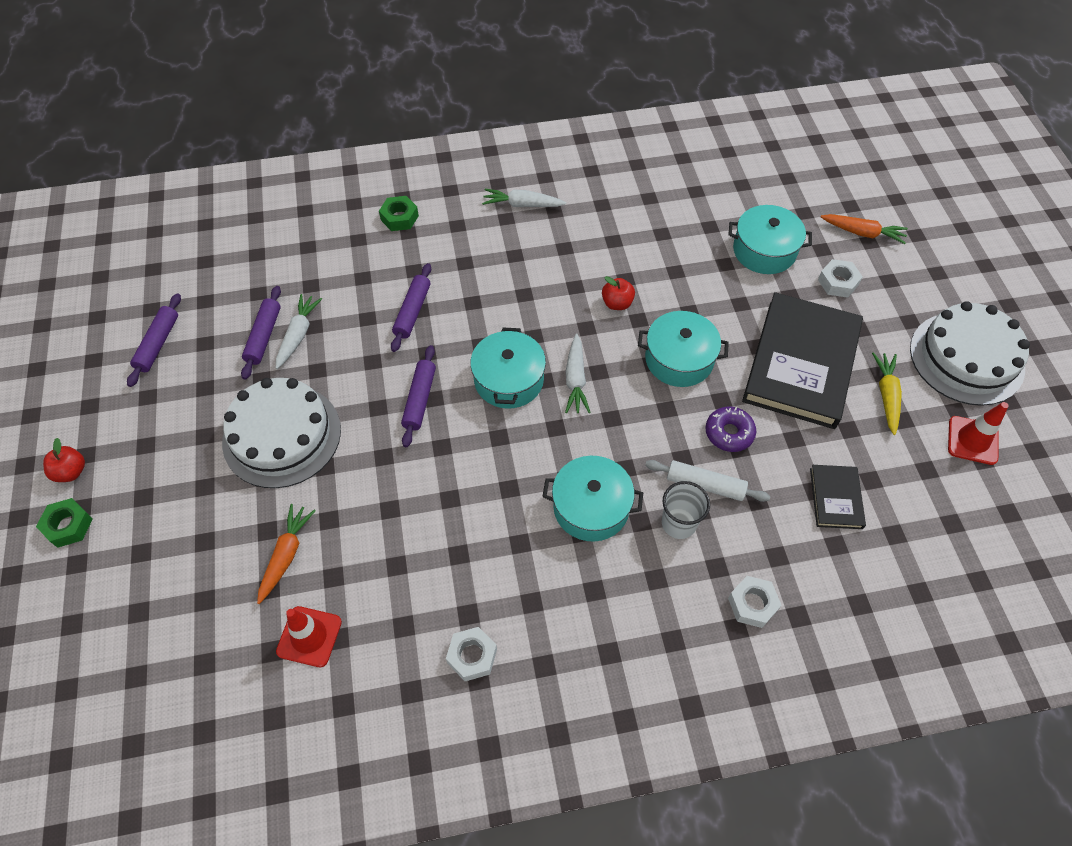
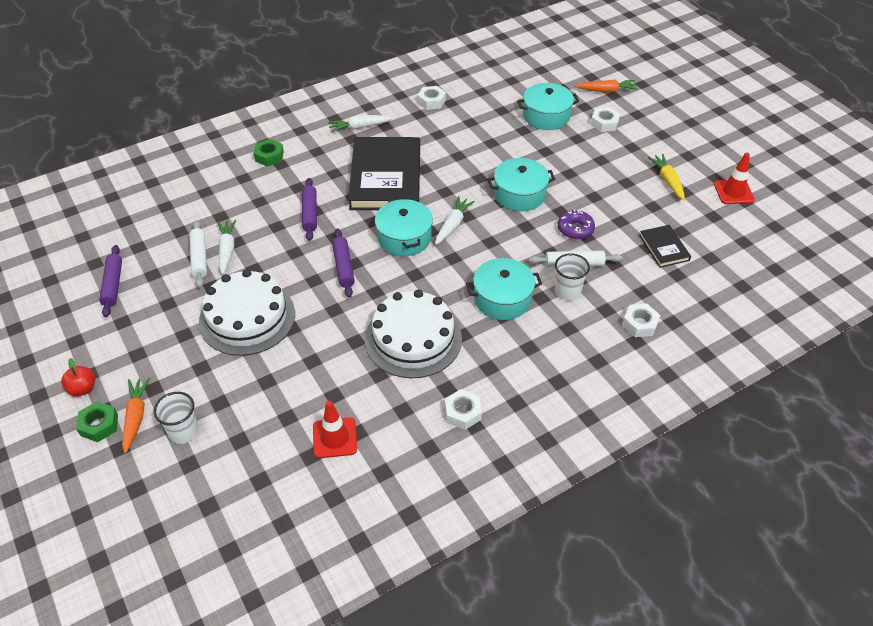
camera: 20 degrees left, 10 degrees down
purple rolling pin [241,286,281,380] -> white rolling pin [189,220,207,288]
orange carrot [257,504,315,604] -> orange carrot moved to [122,378,151,453]
white carrot [565,333,591,413] -> white carrot turned 135 degrees counterclockwise [435,196,475,245]
red apple [602,276,635,310] -> none
black book [742,292,863,429] -> black book moved to [348,137,420,210]
white cake [910,301,1030,406] -> white cake moved to [365,290,462,378]
none -> white cup [153,392,199,444]
none -> white nut [417,86,446,110]

